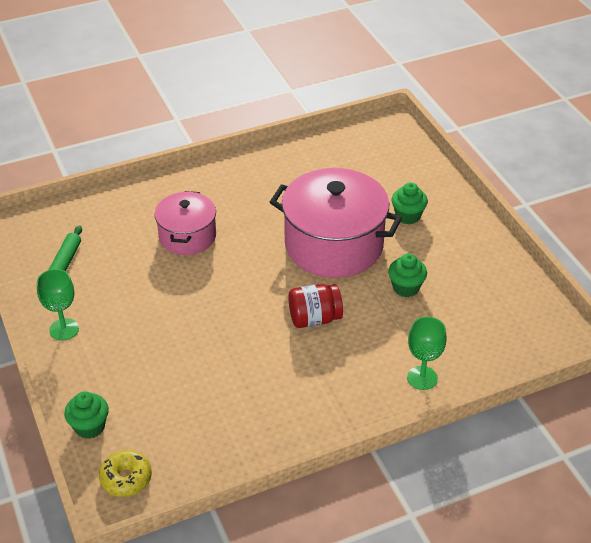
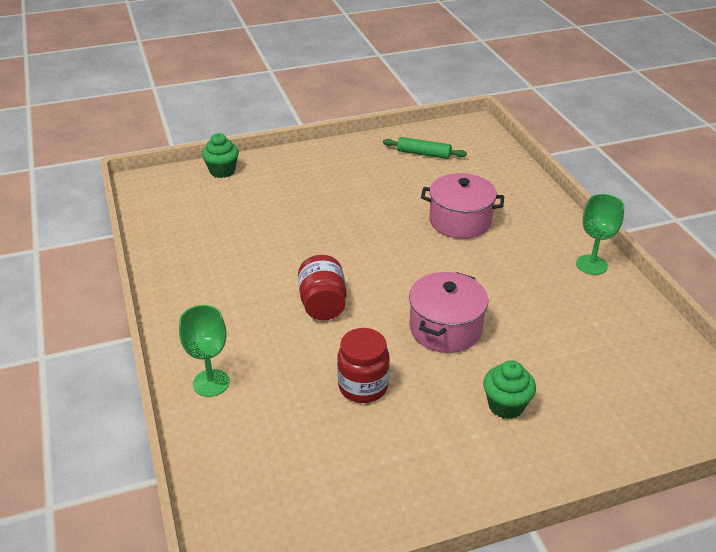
camera: 95 degrees right, 5 degrees down
green goblet [37,269,79,340] -> green goblet moved to [576,194,624,275]
yellow donut [99,450,152,497] -> none
pink pot [270,168,402,278] -> pink pot [409,272,488,353], size x0.59
green cupcake [388,253,427,297] -> red jar [337,328,390,403]

